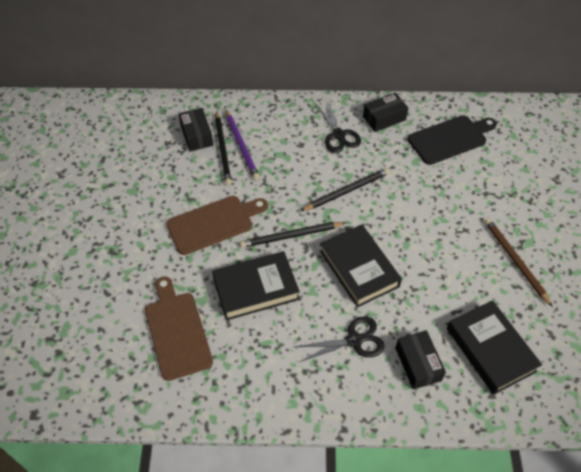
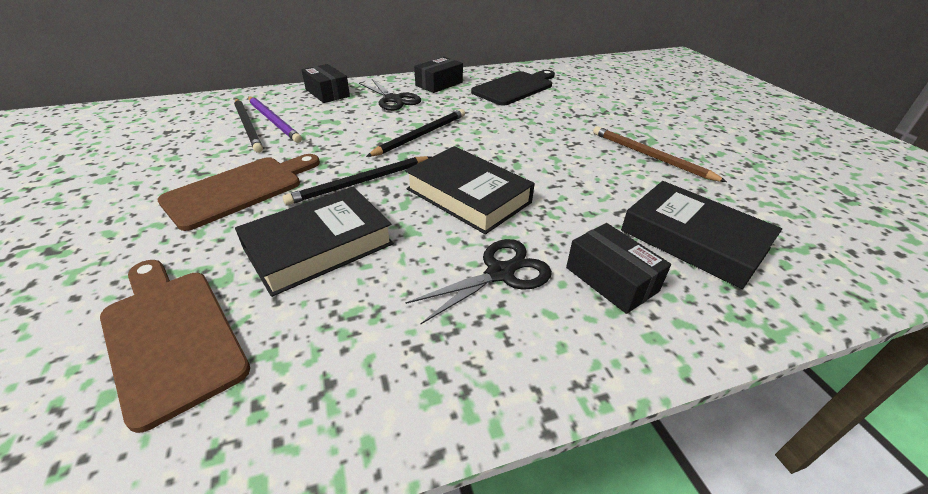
camera: 20 degrees left, 15 degrees down
black box [179,108,213,151] -> black box moved to [301,64,350,103]

